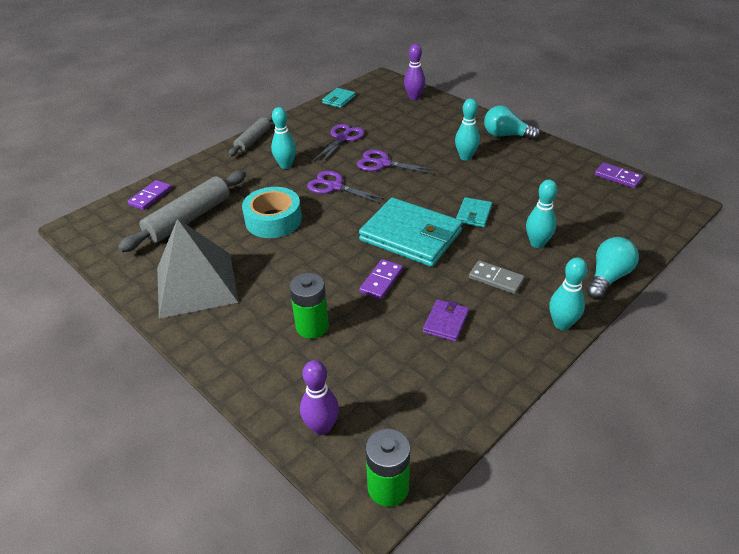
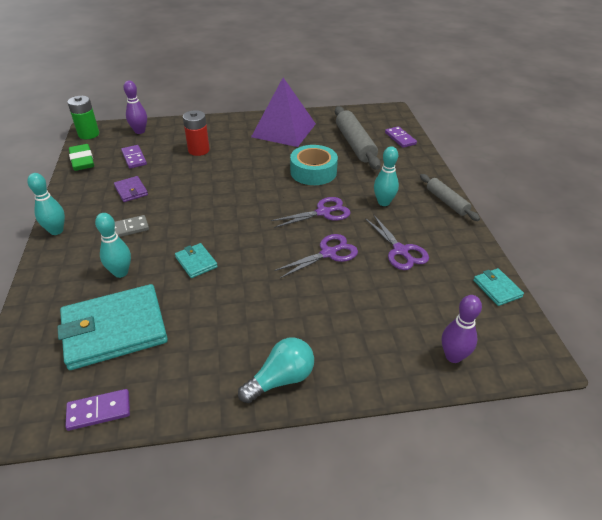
camera: 125 degrees right, 0 degrees up
grey pyramid [157,219,238,319] -> purple pyramid [251,77,316,147]
green battery [290,273,329,339] -> red battery [183,110,210,156]
turquoise wallet [359,198,463,267] -> turquoise wallet moved to [57,284,168,370]
purple domino [359,259,403,300] -> purple domino moved to [121,145,147,169]
turquoise bowling pin [455,98,480,161] -> none
turquoise light bulb [586,237,639,299] -> none
none -> green eraser [69,144,94,171]

